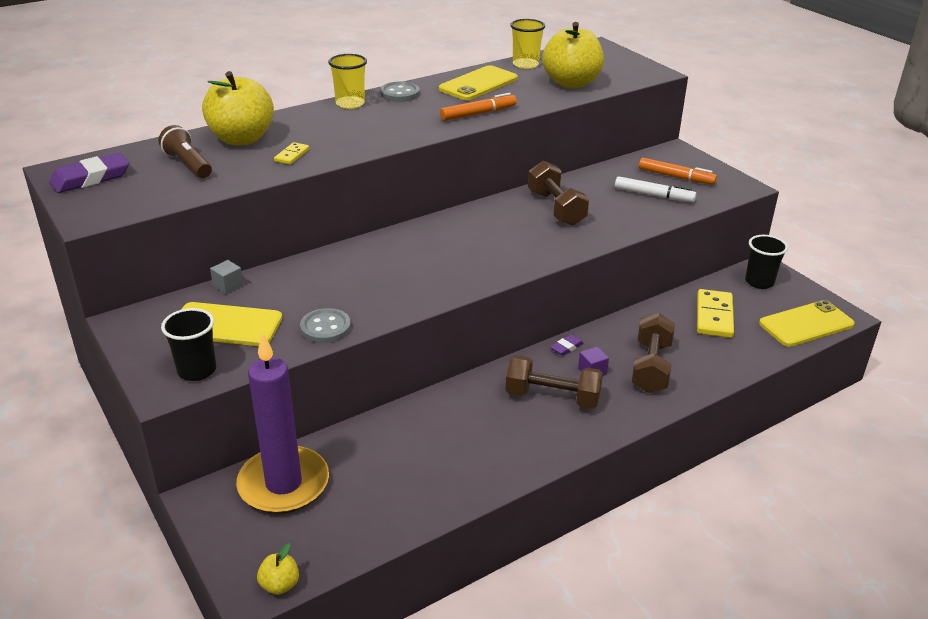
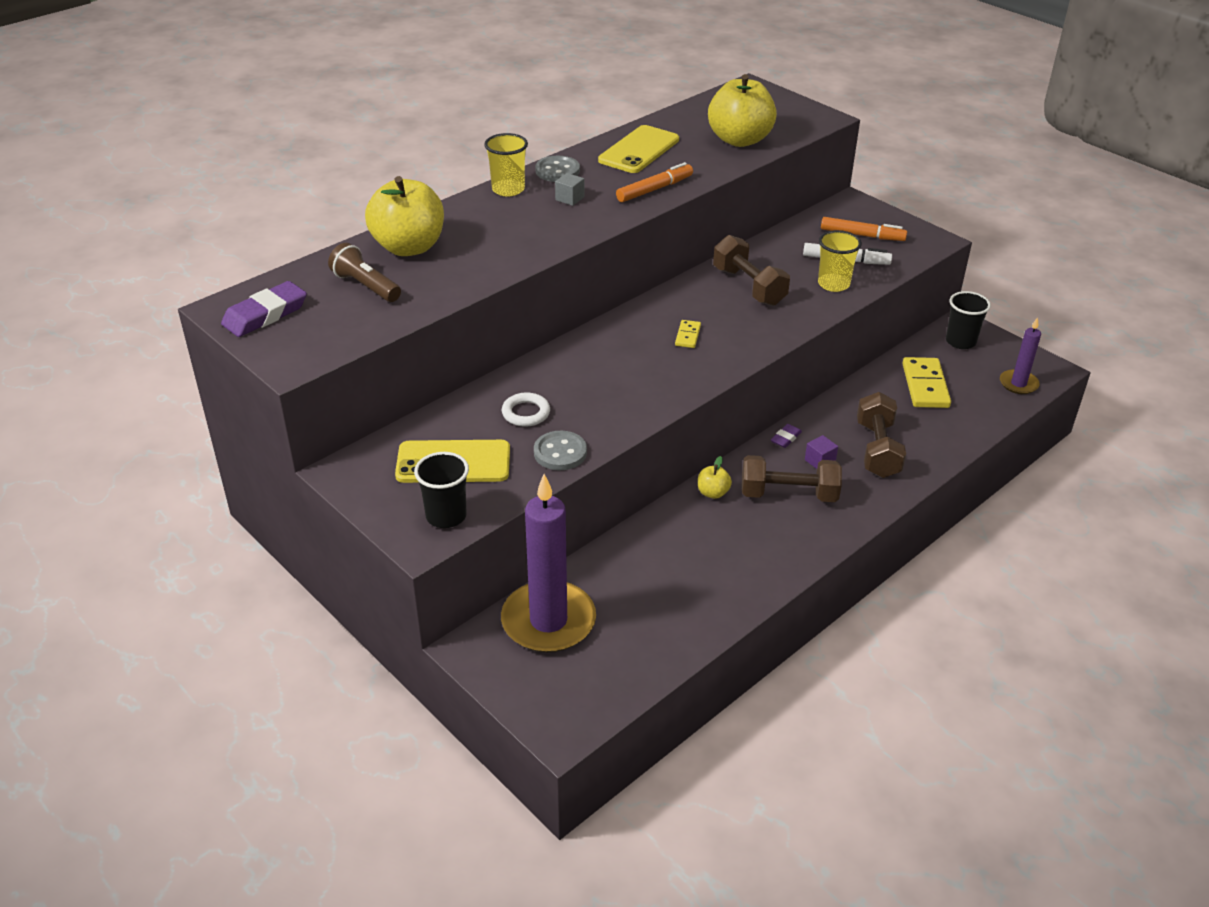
camera: 10 degrees left, 5 degrees up
grey cube [210,260,244,294] -> grey cube moved to [555,173,584,206]
yellow apple [257,543,299,595] -> yellow apple moved to [698,456,732,499]
yellow domino [274,142,310,165] -> yellow domino moved to [675,320,701,348]
yellow cup [510,19,545,69] -> yellow cup moved to [818,230,862,292]
yellow phone [759,300,855,347] -> purple candle [1000,317,1041,394]
none -> white ring [502,393,550,427]

